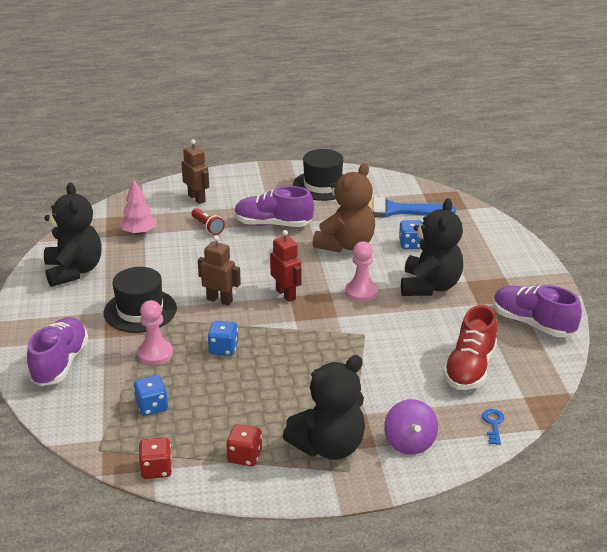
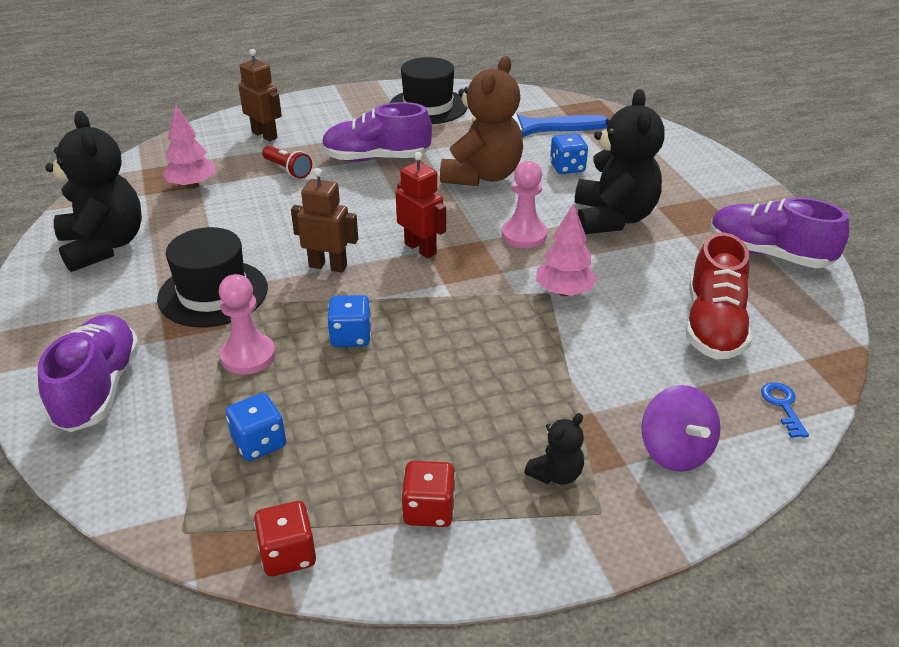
camera: 10 degrees left, 5 degrees up
black teddy bear [283,355,365,460] -> black teddy bear [524,413,584,485], size x0.45
none -> pink tree [536,203,598,296]

